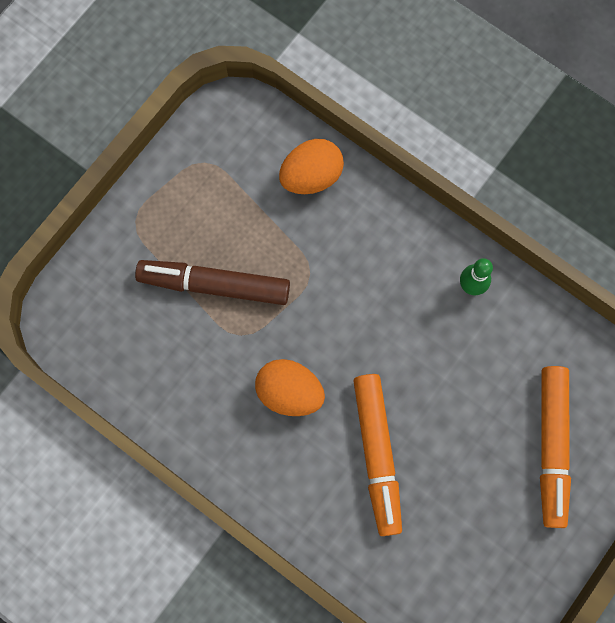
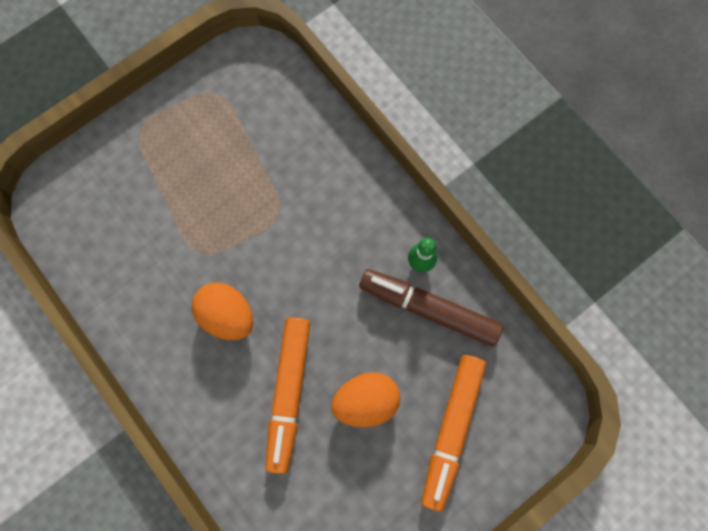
camera: 15 degrees right, 0 degrees up
brown marker [135,260,290,305] -> brown marker moved to [359,269,503,347]
orange egg [279,139,344,194] -> orange egg moved to [331,372,400,427]

